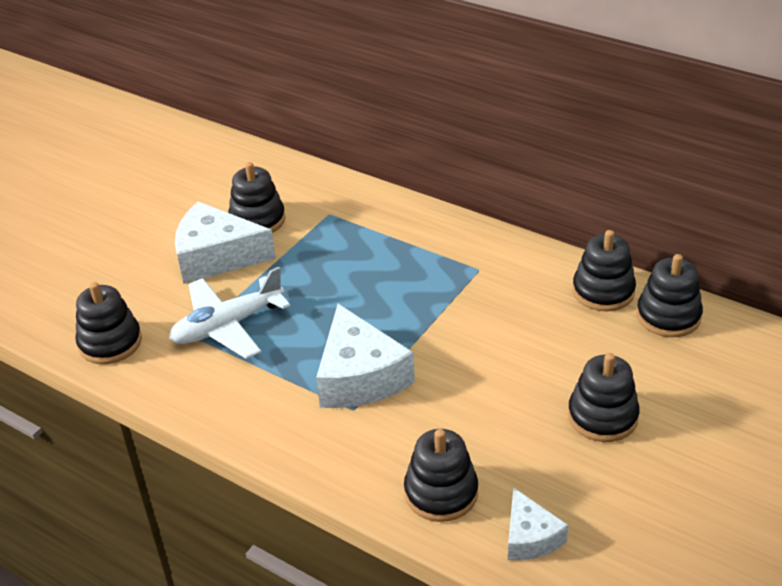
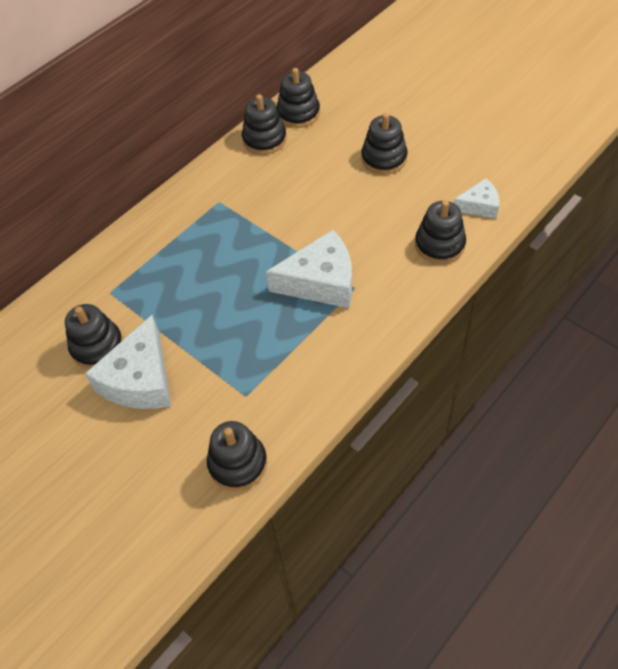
camera: 80 degrees left, 15 degrees up
white plane [169,267,290,359] -> none

